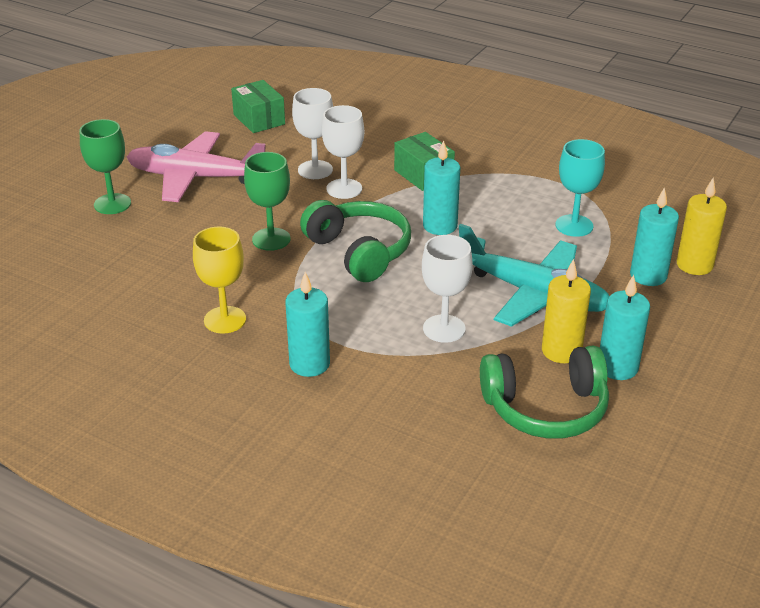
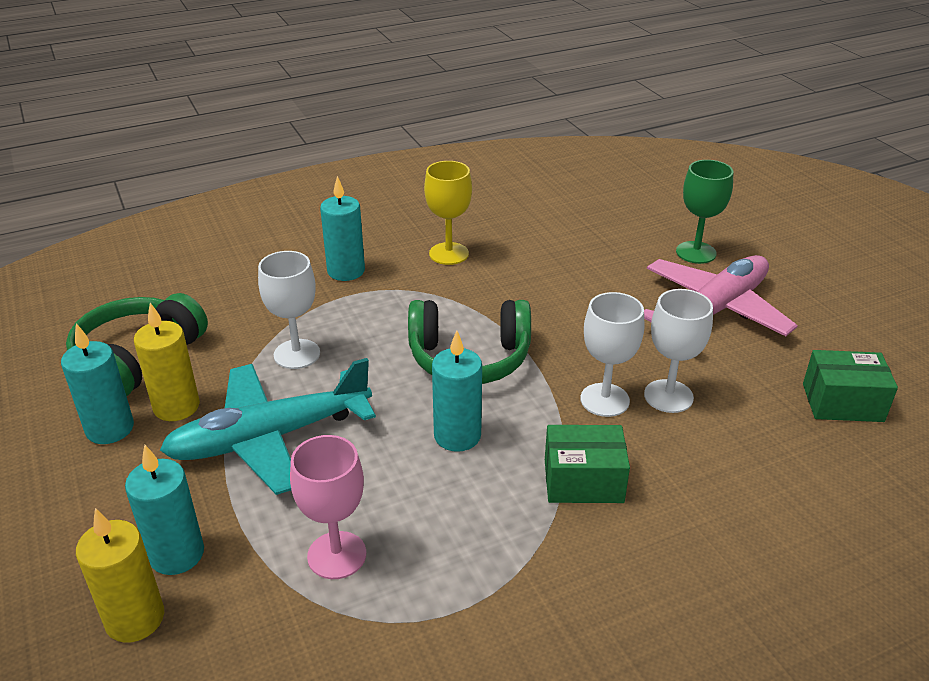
camera: 125 degrees right, 0 degrees up
green goblet [244,152,290,251] -> none
turquoise goblet [555,139,605,237] -> pink goblet [290,435,366,579]

